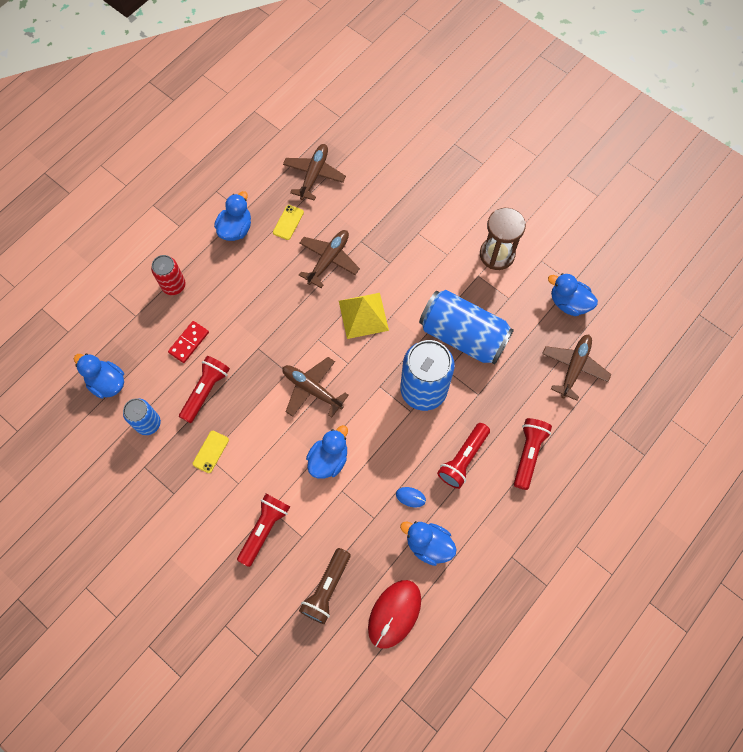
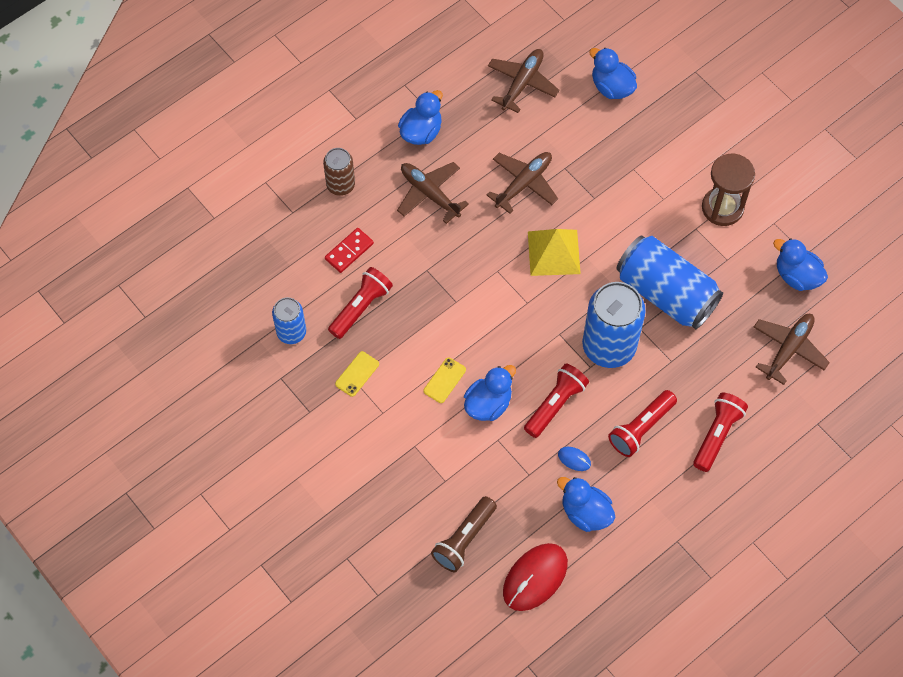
camera: 10 degrees right, 5 degrees down
blue duck [74,354,124,399] -> blue duck moved to [589,48,637,99]
red can [151,255,186,295] -> brown can [323,148,355,196]
red flashlight [237,494,290,567] -> red flashlight moved to [524,363,589,438]
yellow phone [273,205,304,240] -> yellow phone moved to [423,357,466,403]
brown plane [282,357,349,417] -> brown plane moved to [397,162,469,224]

